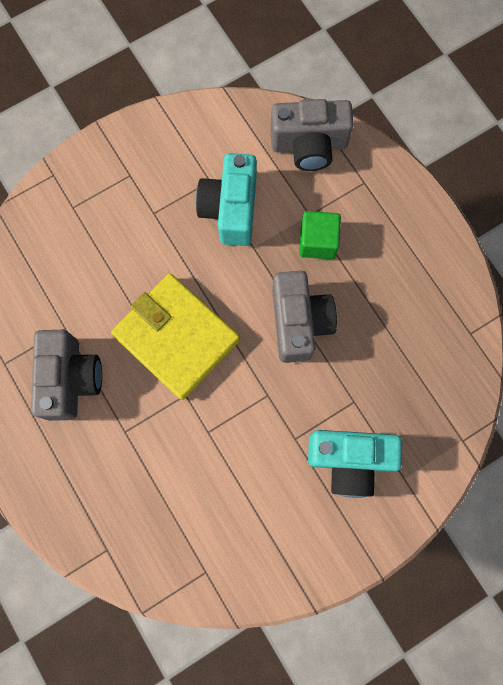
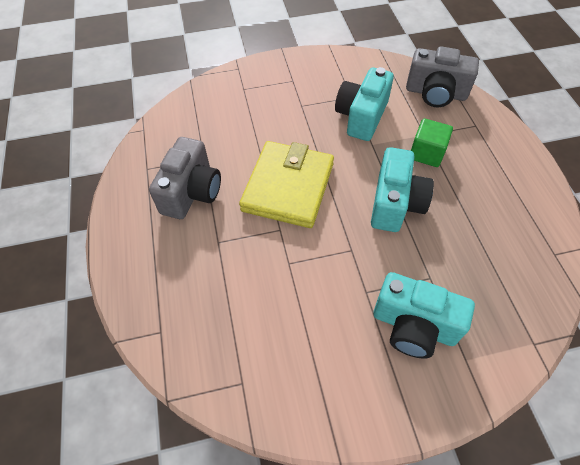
camera: 20 degrees right, 20 degrees down
yellow wallet [111,273,240,400] -> yellow wallet turned 45 degrees clockwise [239,141,334,228]
grey camera [272,271,337,363] -> turquoise camera [371,147,434,232]

